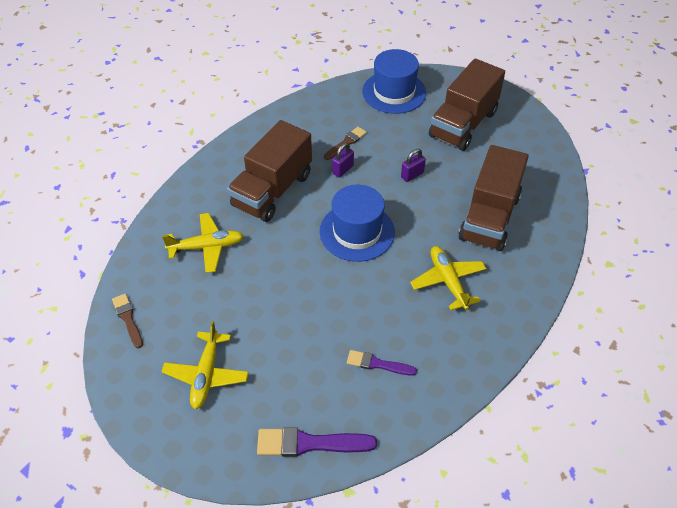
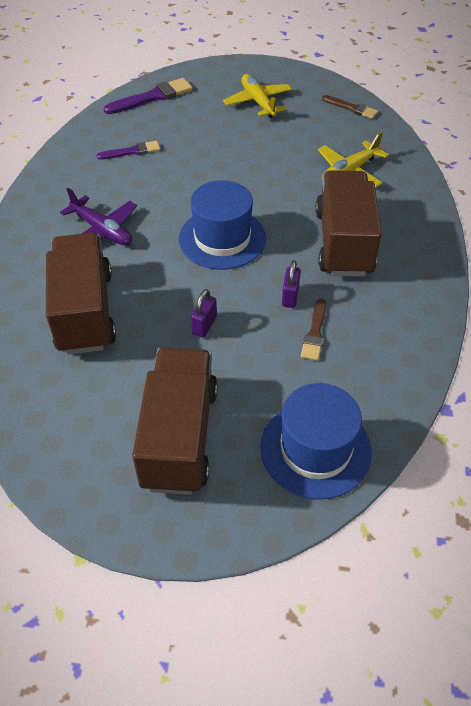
camera: 150 degrees right, 0 degrees up
yellow plane [410,246,486,310] -> purple plane [60,188,137,245]

